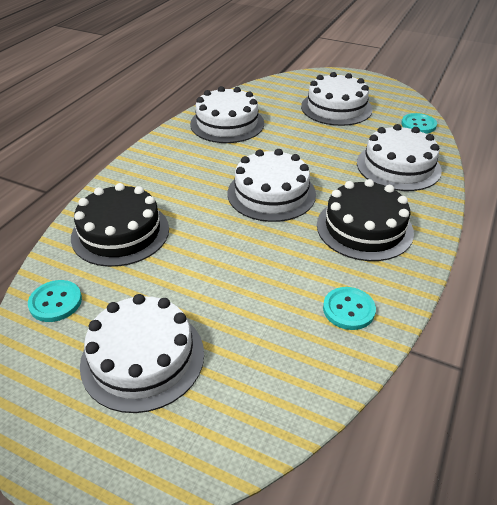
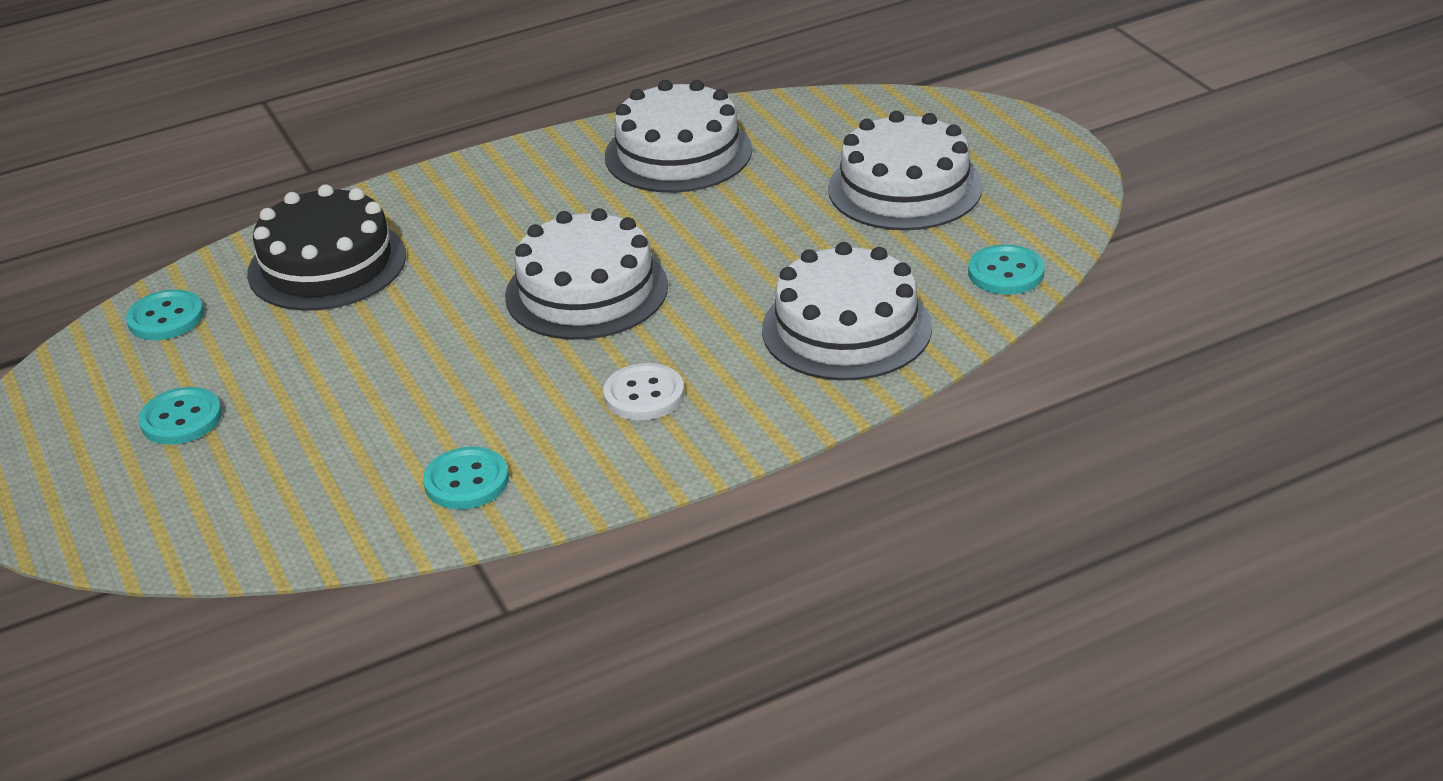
camera: 40 degrees right, 5 degrees down
white cake [80,294,204,413] -> turquoise button [139,387,222,445]
black cake [317,179,414,261] -> white button [603,363,684,420]

